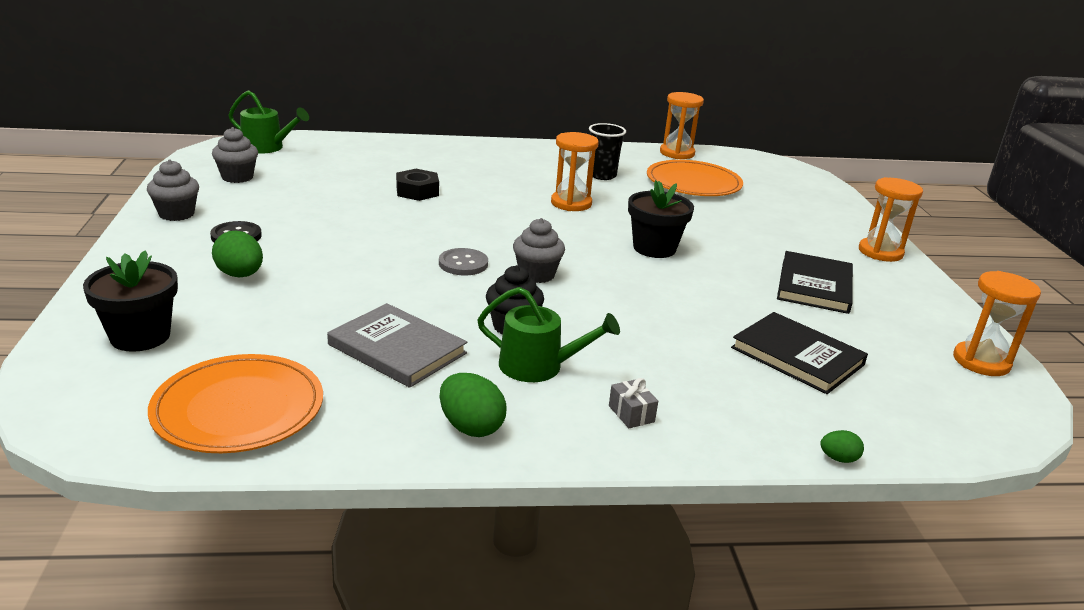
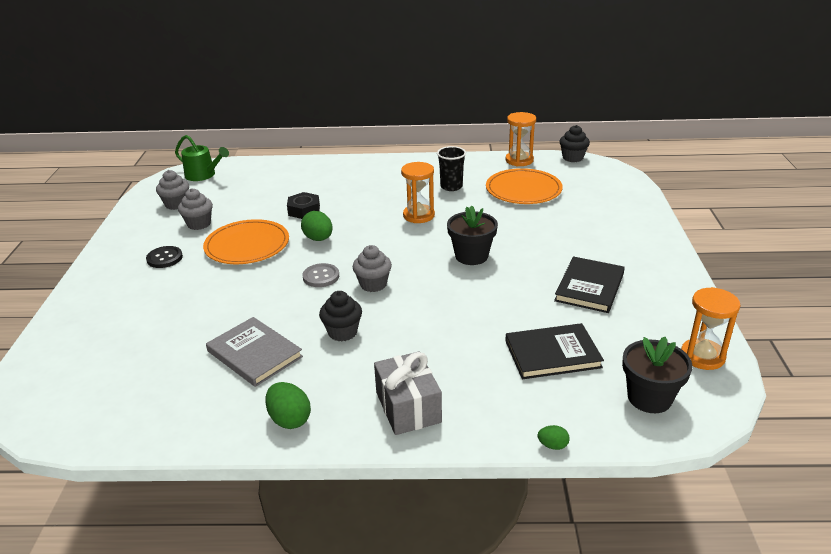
camera: 10 degrees right, 5 degrees up
black flower pot [83,250,178,352] -> black flower pot moved to [622,337,692,413]
grey cupcake [147,160,199,221] -> grey cupcake moved to [178,188,213,230]
orange plate [148,354,323,453] -> orange plate moved to [203,219,289,264]
green egg [212,231,263,278] -> green egg moved to [301,211,333,241]
green watering can [477,287,620,382] -> none
grey gift [609,378,658,428] -> grey gift [374,352,442,435], size x2.17
black book [731,312,868,394] -> black book turned 60 degrees counterclockwise [505,323,604,379]
orange hourglass [859,177,923,262] -> none
none -> black cupcake [559,125,590,162]

